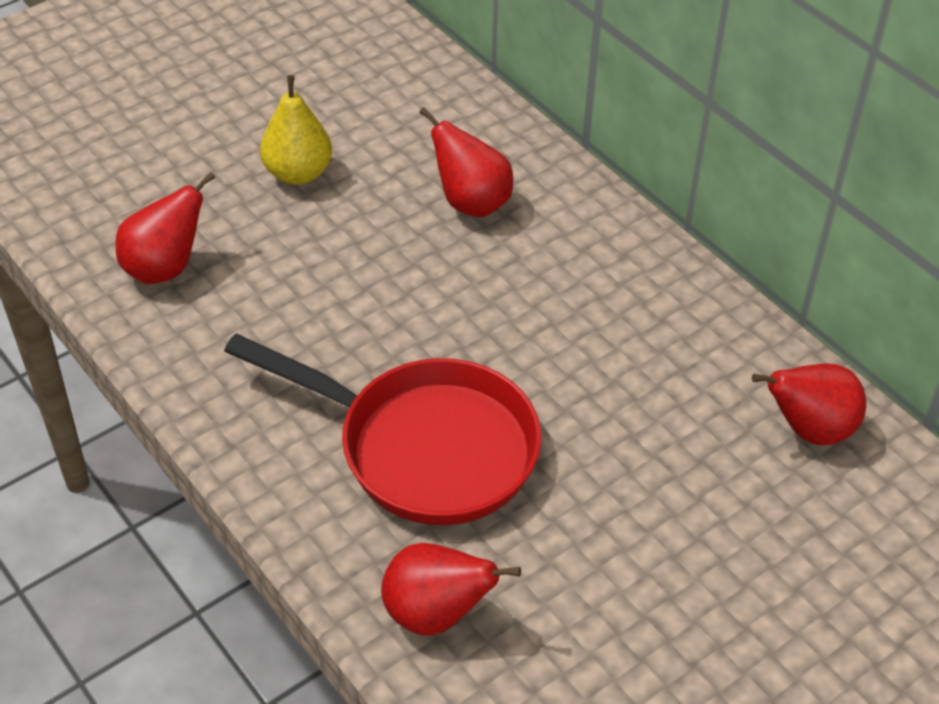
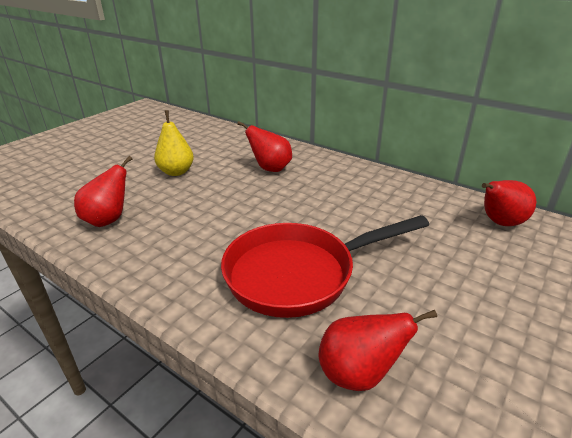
camera: 15 degrees left, 15 degrees down
red pan [224,333,541,525] -> red pan turned 150 degrees clockwise [221,215,429,318]

